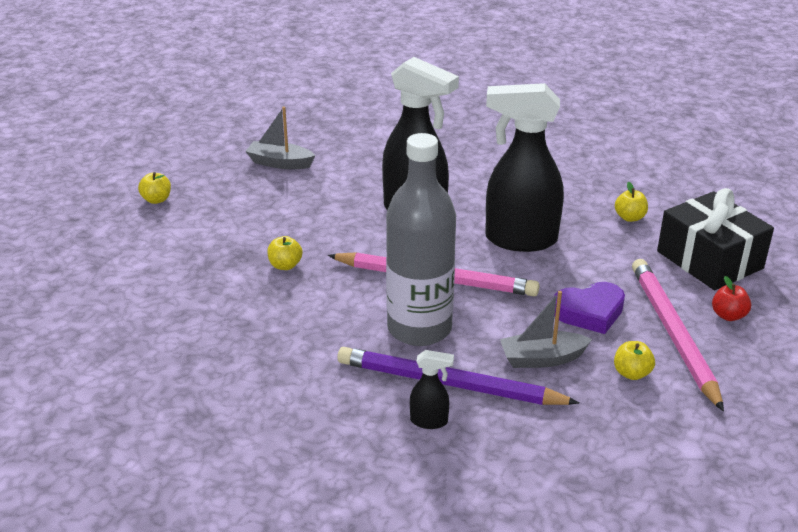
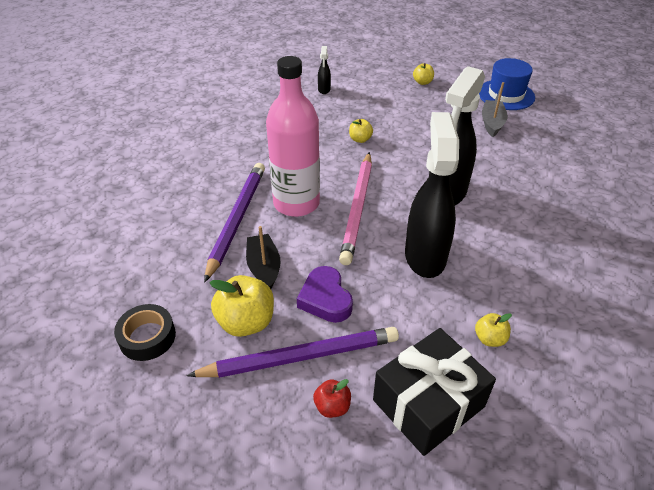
camera: 85 degrees right, 10 degrees up
grey bottle [386,133,456,346] -> pink bottle [266,56,320,217]
black spray bottle [410,350,454,429] -> black spray bottle moved to [318,46,331,94]
grey boat [500,291,592,368] -> black boat [246,226,281,289]
yellow apple [614,341,655,380] -> yellow apple [209,275,274,337], size x1.84
pink pencil [632,259,724,412] -> purple pencil [186,327,399,378]
none -> black tape [114,304,176,361]
none -> blue hat [479,58,535,110]

